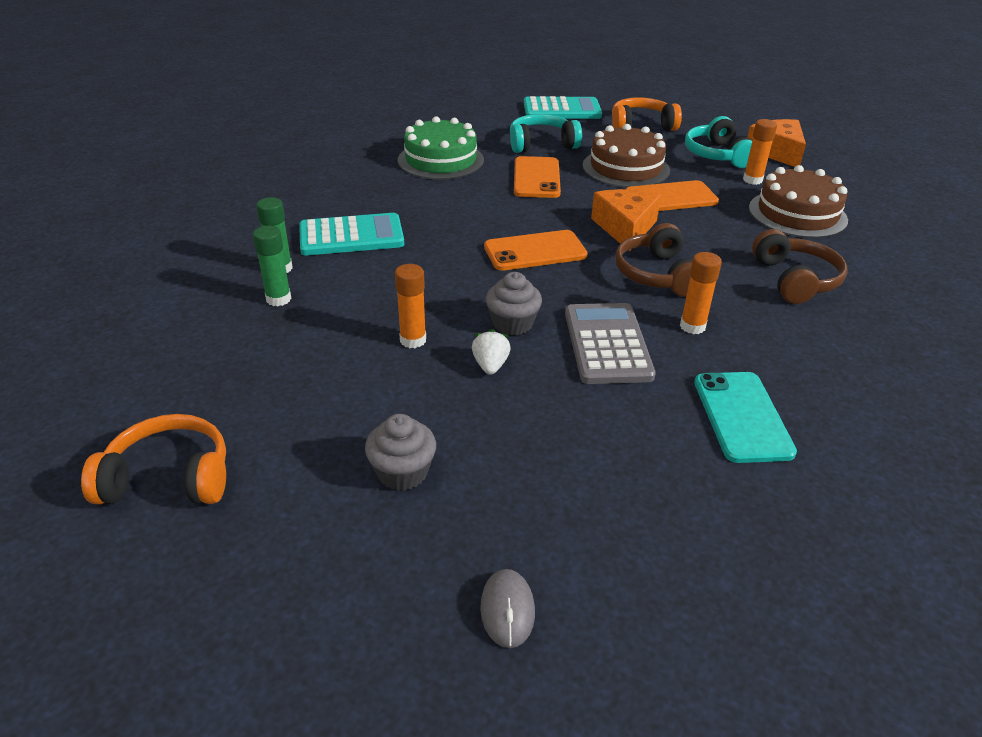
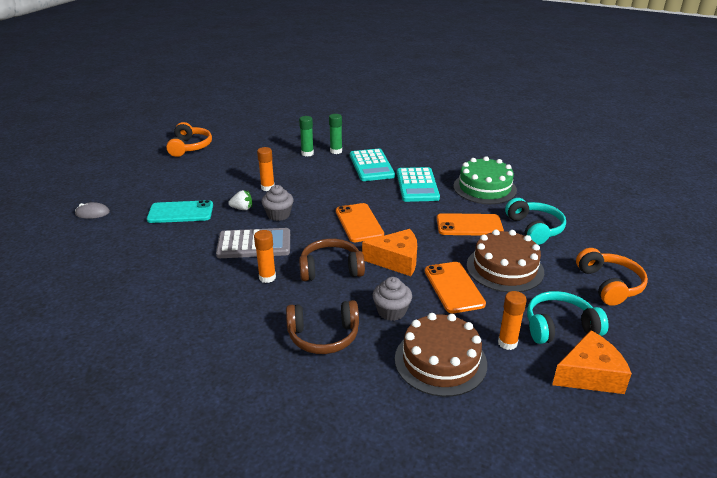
camera: 90 degrees right, 5 degrees down
grey cupcake [365,414,436,491] -> grey cupcake moved to [373,277,412,321]
turquoise calculator [524,96,602,119] -> turquoise calculator moved to [397,167,440,202]
turquoise phone [694,372,797,463] -> turquoise phone moved to [147,200,213,223]

